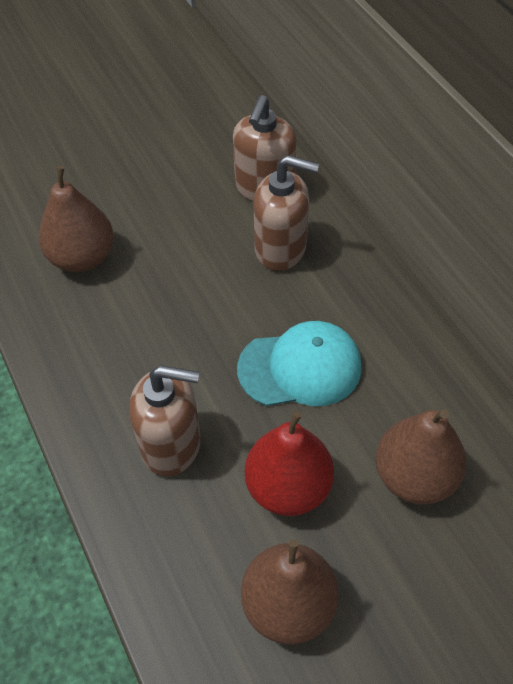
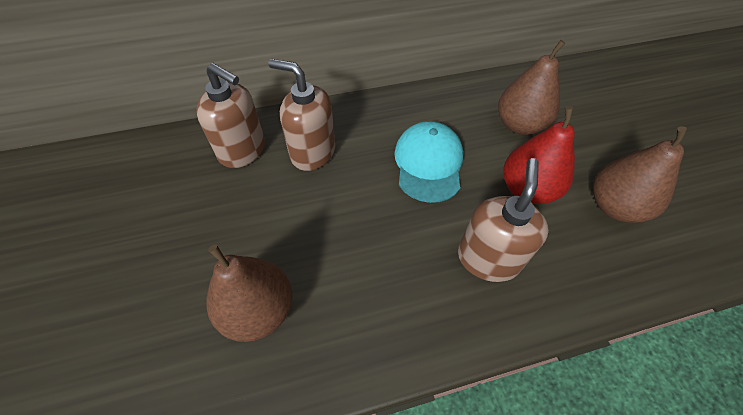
camera: 80 degrees left, 0 degrees up
brown soap dispenser [253,155,319,271] -> brown soap dispenser turned 90 degrees counterclockwise [268,59,335,171]

